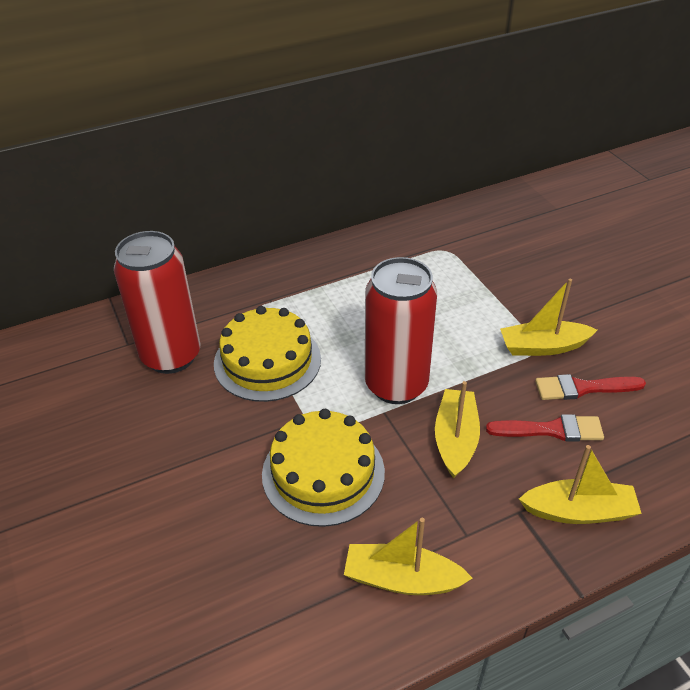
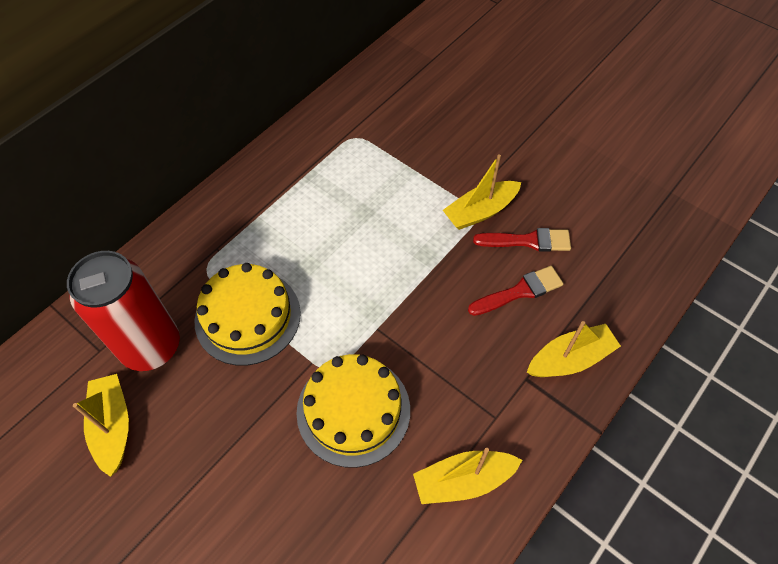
camera: 25 degrees left, 15 degrees up
red can [365,257,437,404] -> none
yellow boat [435,381,480,478] -> yellow boat moved to [73,374,129,477]
red brush [535,374,646,400] -> red brush turned 150 degrees counterclockwise [473,228,571,252]

